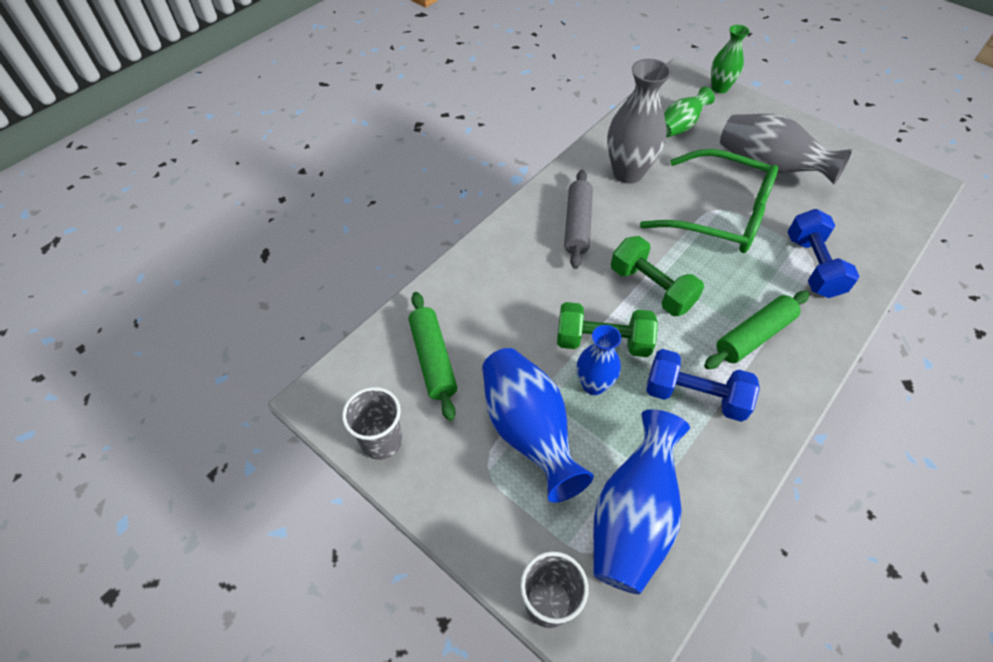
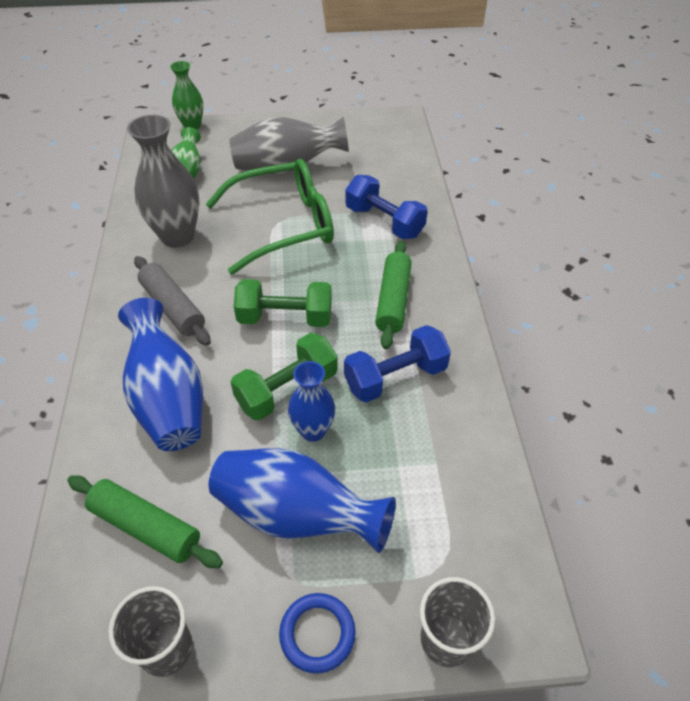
camera: 45 degrees left, 5 degrees down
blue vase [593,409,690,594] -> blue vase moved to [118,298,203,451]
none -> blue ring [279,593,356,673]

